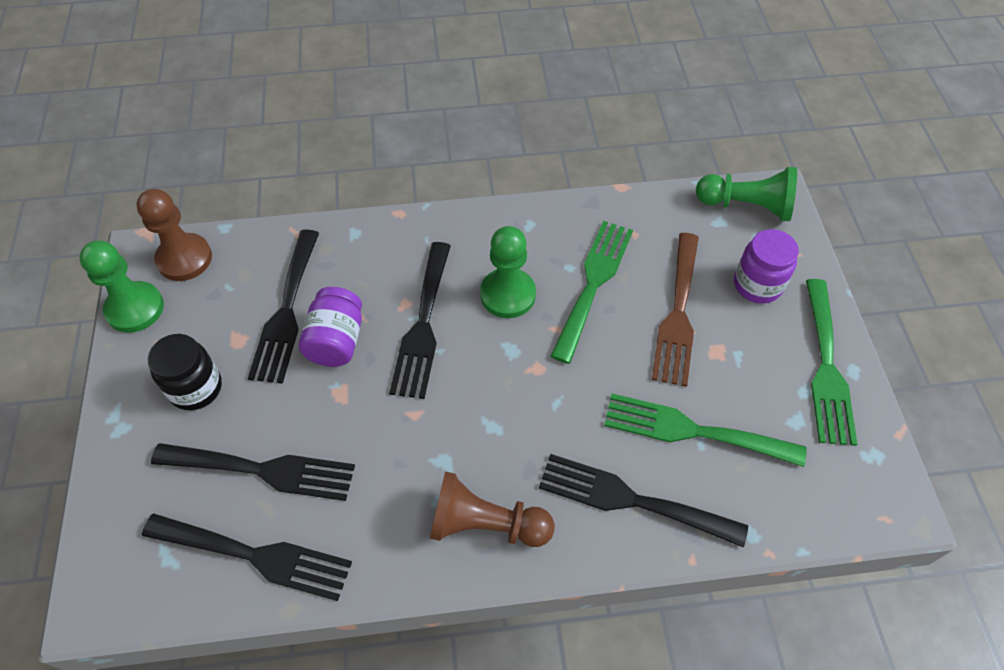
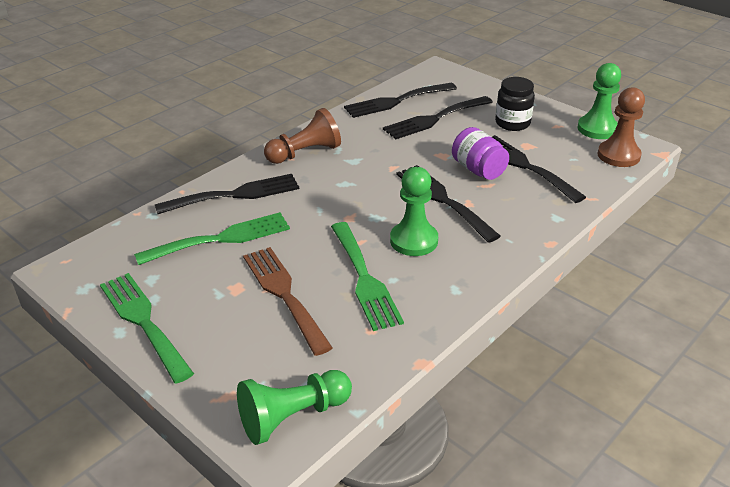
camera: 140 degrees right, 20 degrees down
purple jar [734,229,799,303] -> none

